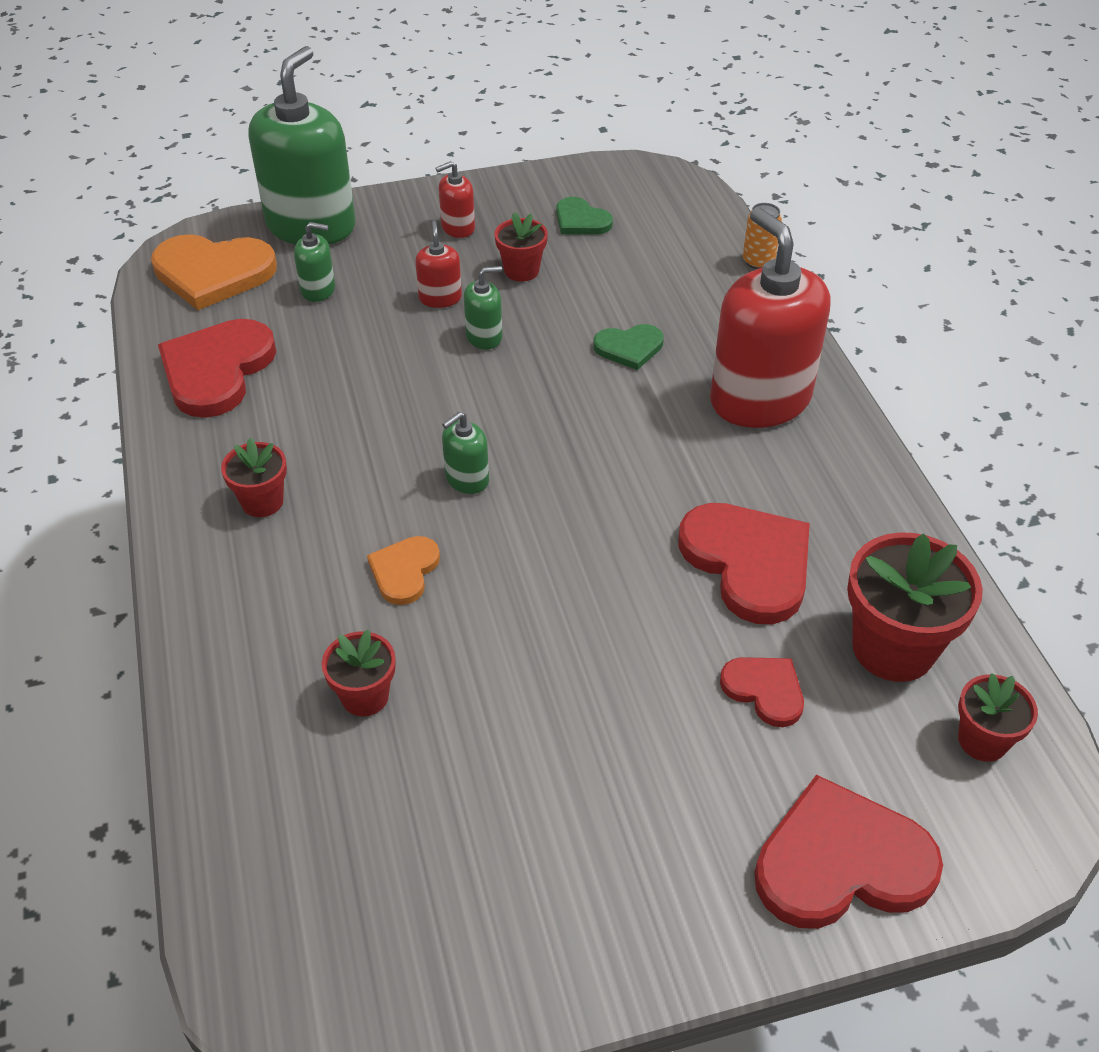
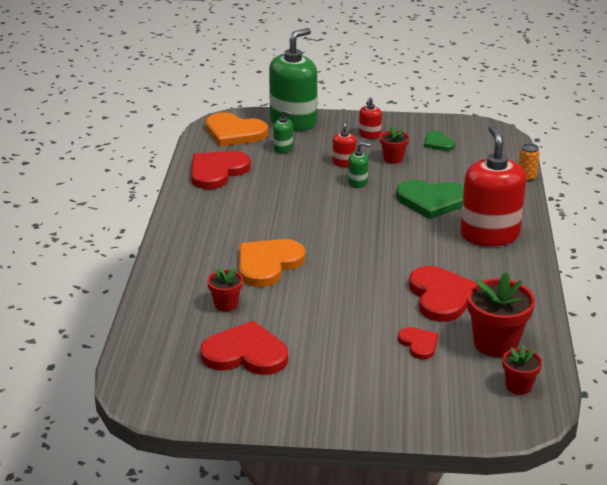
camera: 20 degrees right, 15 degrees down
red flower pot [221,438,287,517] -> none
orange heart [367,536,440,605] -> orange heart [239,239,305,287], size x1.85
red soap dispenser [435,161,475,238] -> red soap dispenser turned 60 degrees counterclockwise [359,97,382,139]
green soap dispenser [442,412,489,494] -> none
green heart [593,324,664,370] -> green heart [396,179,464,219], size x1.85
red heart [754,775,943,929] -> red heart moved to [200,321,288,375]

